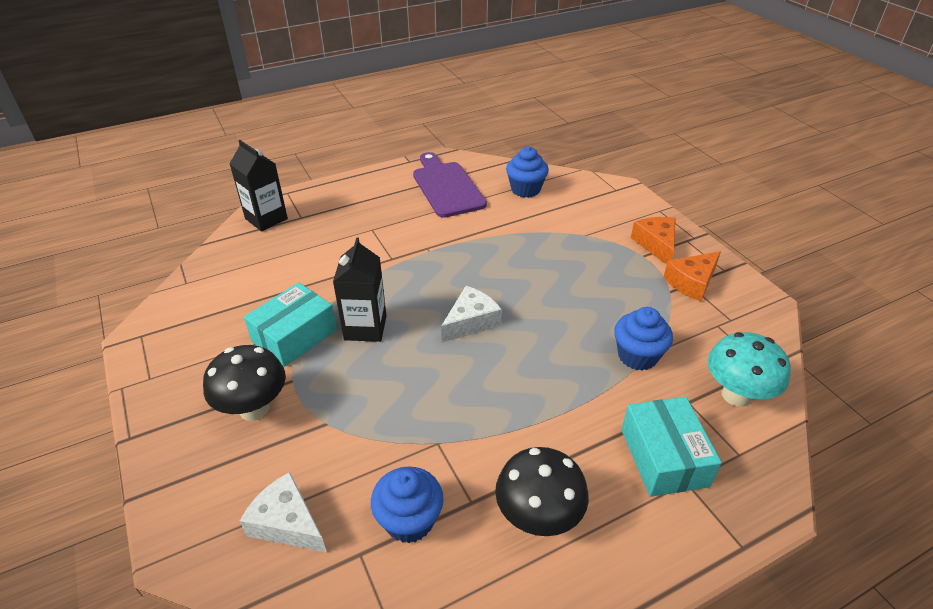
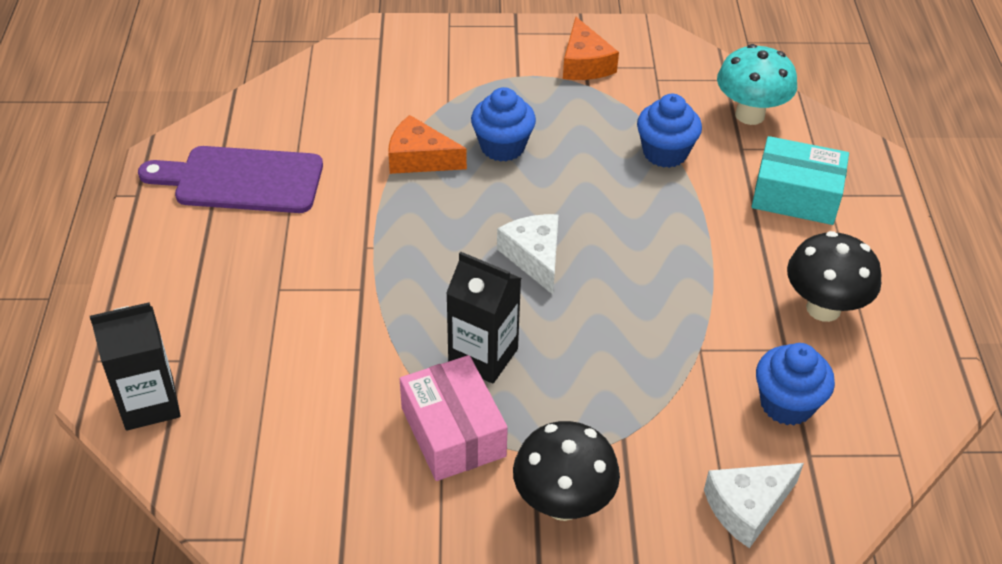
camera: 65 degrees left, 5 degrees up
turquoise box [244,283,337,367] -> pink box [400,355,508,481]
blue cupcake [506,147,549,198] -> blue cupcake moved to [471,87,536,162]
orange cheese [631,217,676,265] -> orange cheese moved to [388,115,467,174]

